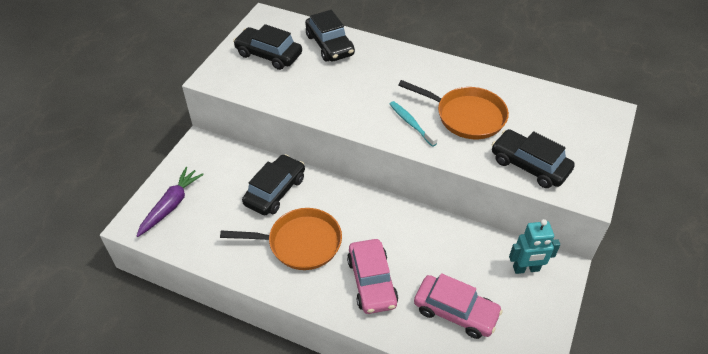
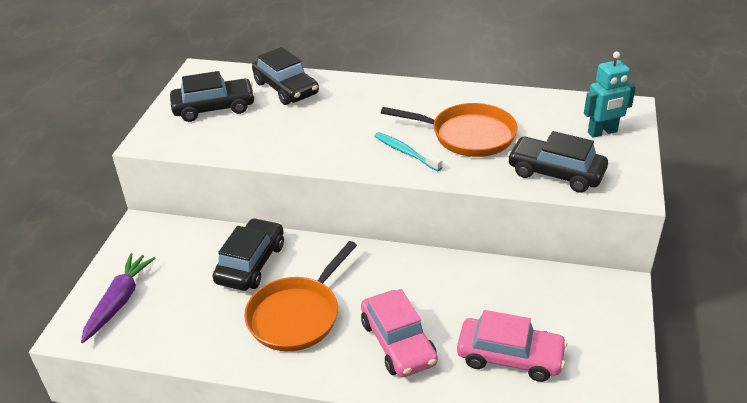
camera: 10 degrees left, 10 degrees down
orange pan [220,208,342,270] -> orange pan turned 135 degrees clockwise [244,241,357,351]
black car [233,24,302,70] -> black car turned 150 degrees clockwise [170,71,255,122]
turquoise robot [509,219,560,274] -> turquoise robot moved to [584,52,636,138]

